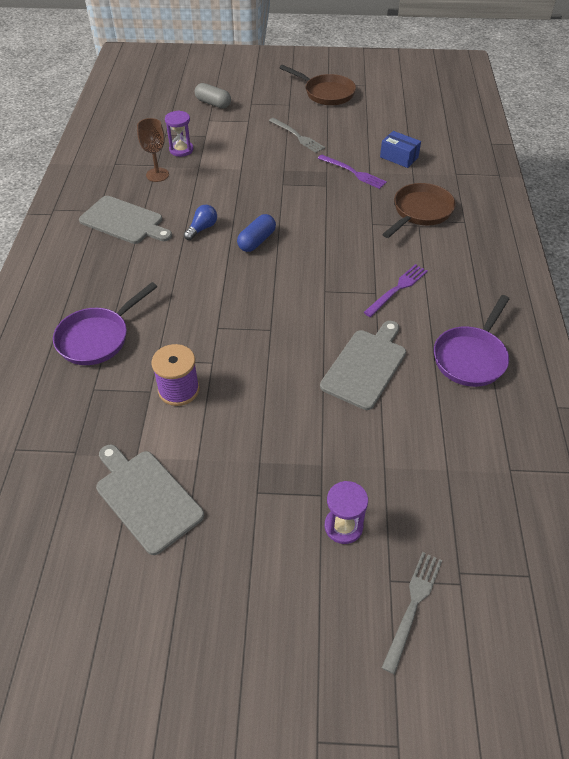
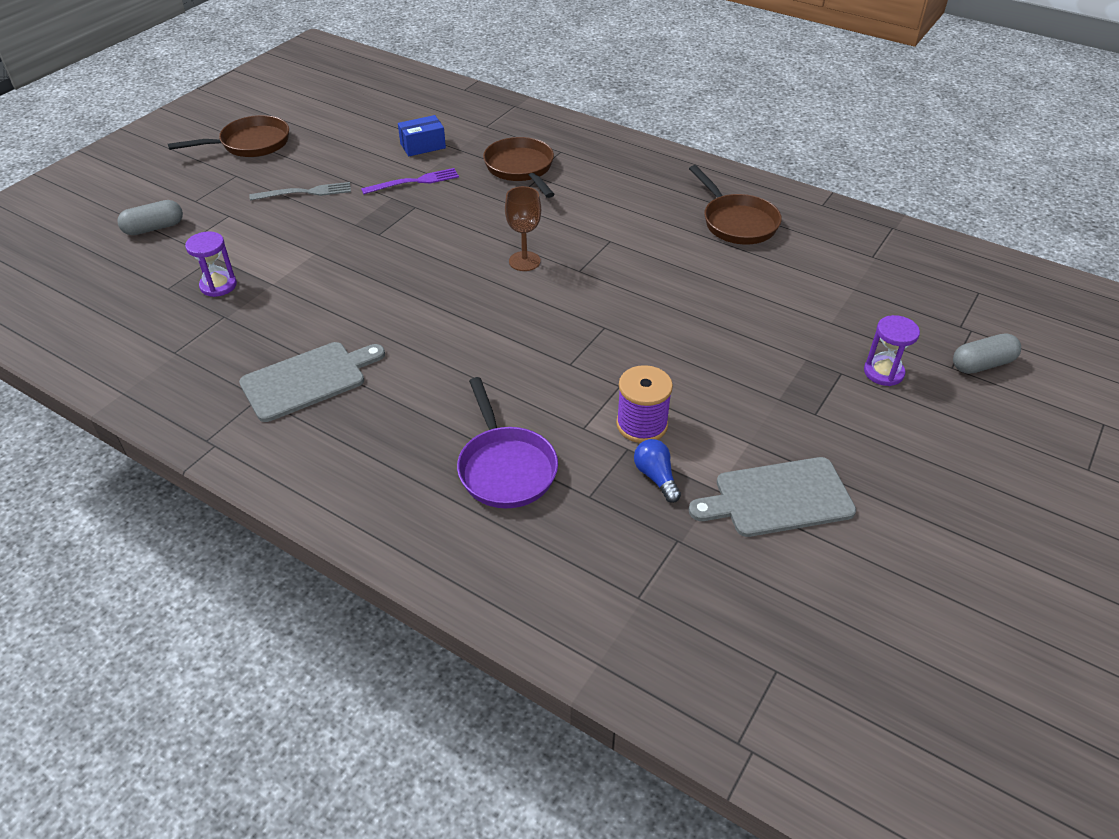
camera: 60 degrees left, 5 degrees down
brown goblet [137,118,169,182] -> brown goblet moved to [505,186,541,271]
blue light bulb [184,205,217,240] -> blue light bulb moved to [634,439,681,503]
blue capsule [237,214,276,252] -> none
grey cutting board [320,321,406,410] -> none
purple fork [364,264,428,317] -> none
grey fork [382,552,442,674] -> grey capsule [953,333,1021,374]
purple pan [434,295,509,387] -> brown pan [689,165,782,245]

